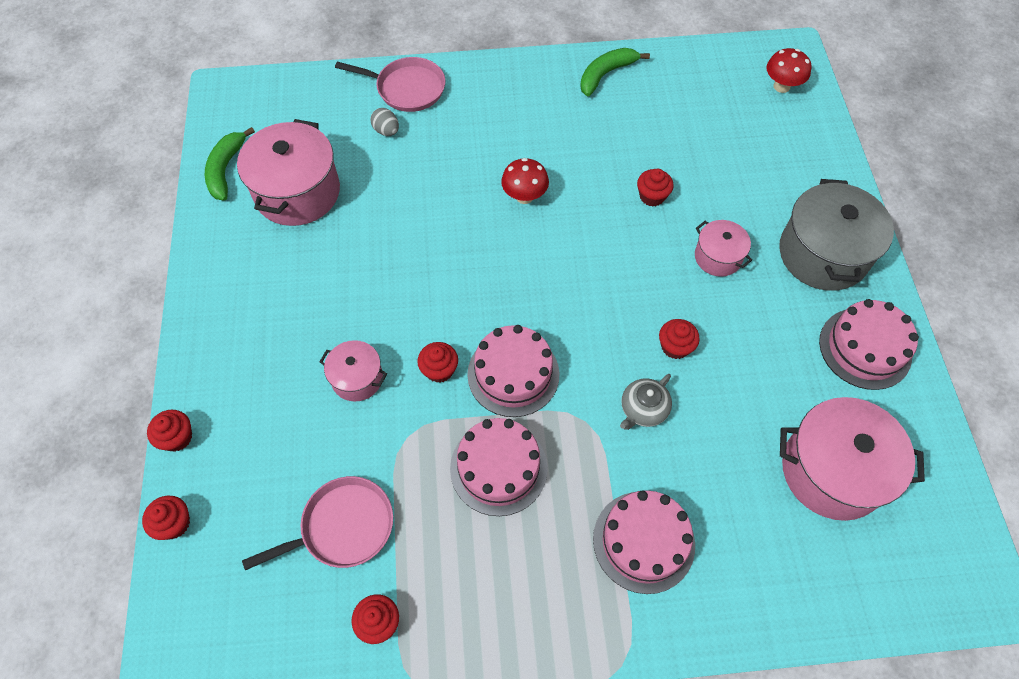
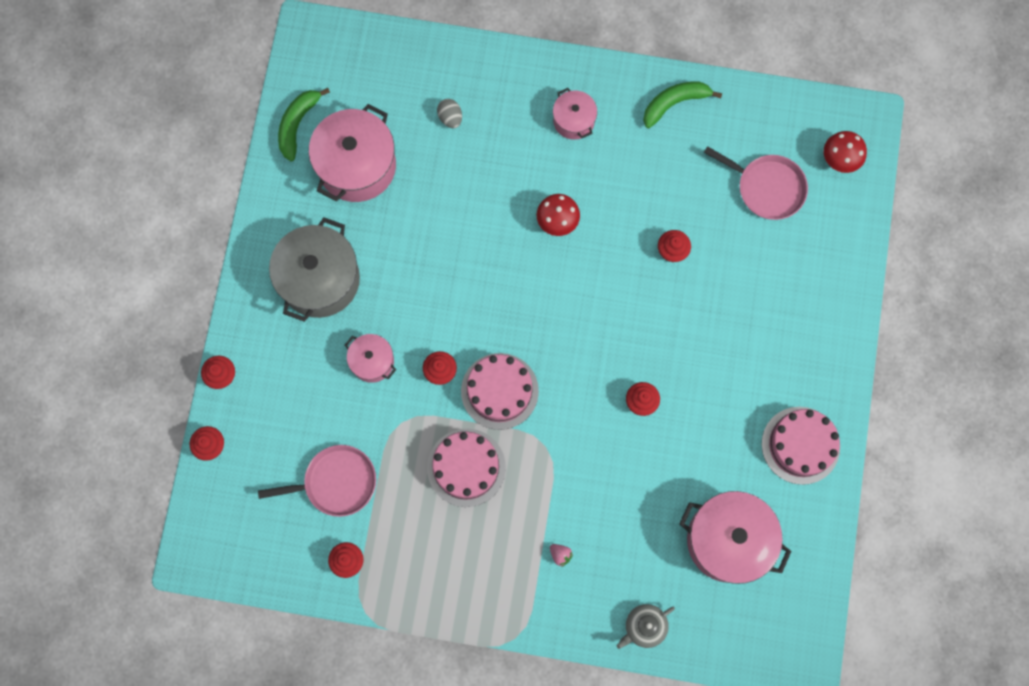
camera: 15 degrees right, 15 degrees up
pink pan [335,57,445,112] -> pink pan moved to [704,146,808,220]
pink cake [593,490,695,594] -> pink strawberry [550,544,573,567]
grey teapot [620,374,672,430] -> grey teapot moved to [617,604,675,649]
pink pot [695,220,752,277] -> pink pot moved to [553,88,597,140]
grey pot [779,179,894,291] -> grey pot moved to [269,217,360,322]

